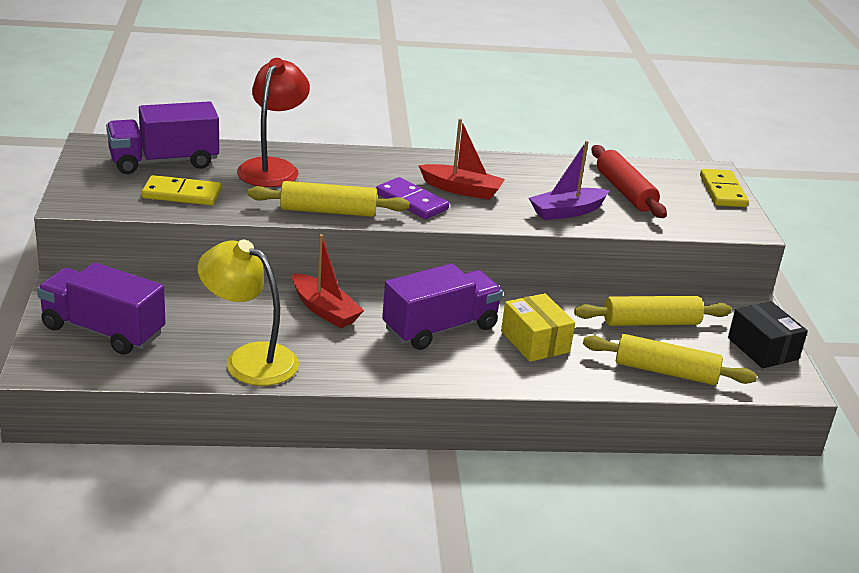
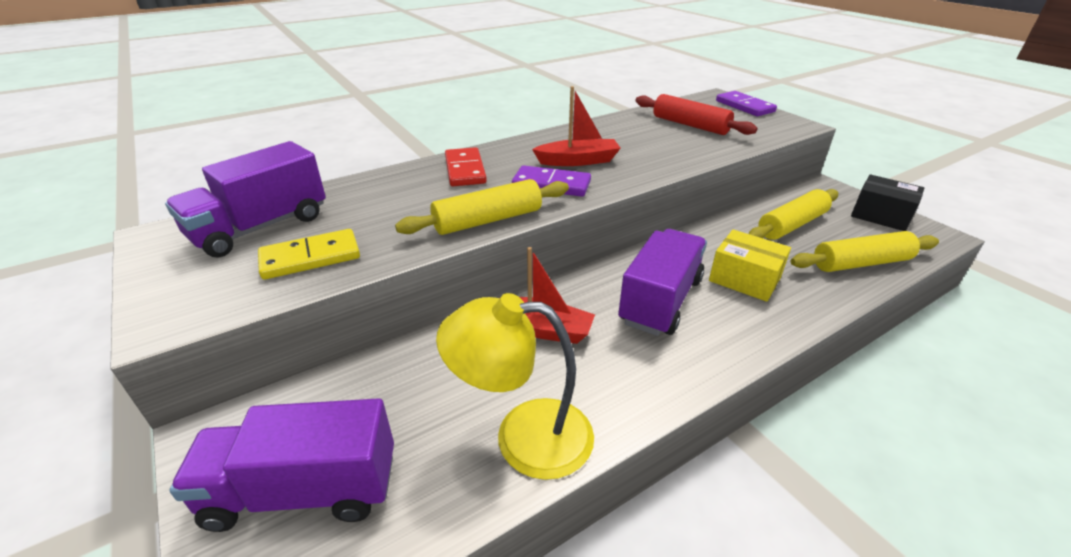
camera: 25 degrees left, 5 degrees up
red lamp [237,58,310,187] -> none
purple boat [529,141,610,220] -> none
yellow domino [700,169,749,207] -> purple domino [716,91,777,116]
none -> red domino [445,147,487,186]

